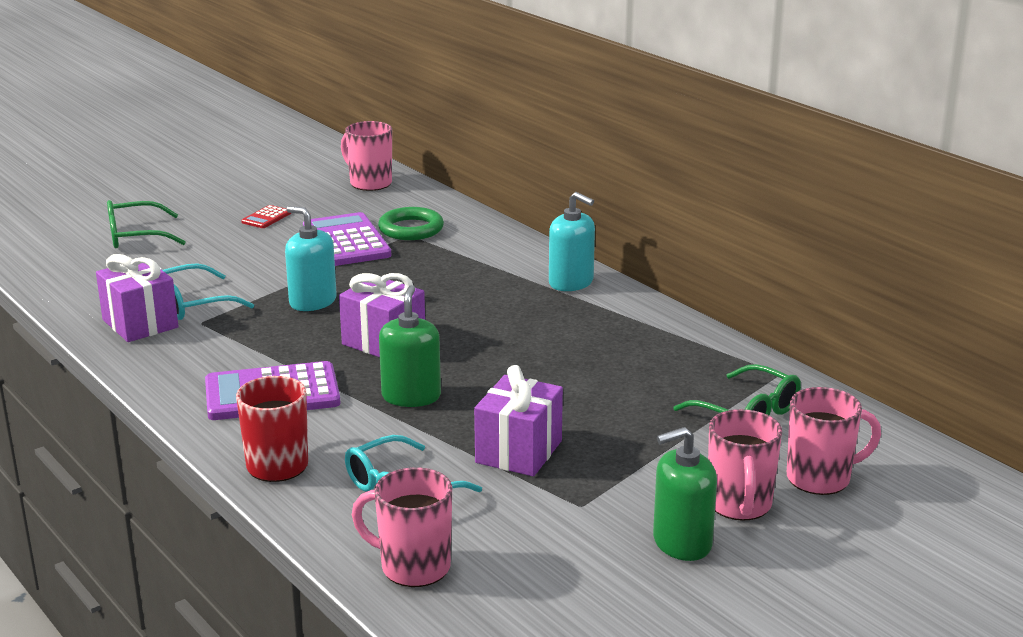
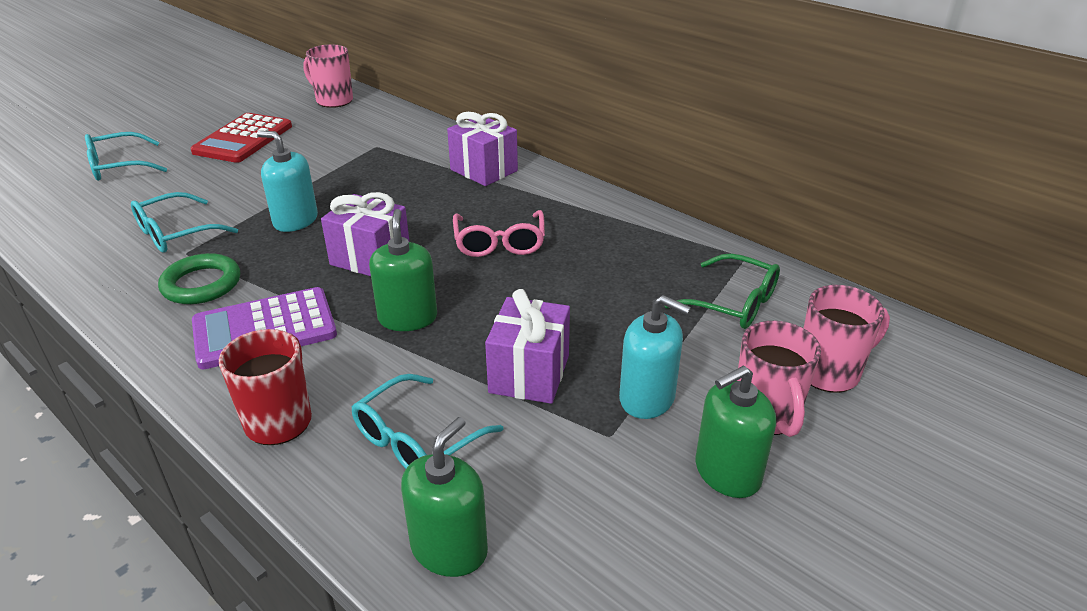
camera: 10 degrees left, 10 degrees up
purple gift [96,254,179,342] -> purple gift moved to [447,112,518,186]
green glasses [107,200,186,248] -> turquoise glasses [85,132,167,181]
red calculator [241,205,291,228] -> red calculator [190,113,292,163], size x2.19
purple calculator [303,212,392,266] -> none
pink mug [352,467,452,587] -> green soap dispenser [401,417,488,577]
green ring [378,207,444,240] -> green ring moved to [158,253,240,304]
turquoise soap dispenser [549,192,595,291] -> turquoise soap dispenser moved to [619,295,691,419]
none -> pink glasses [453,210,545,257]

